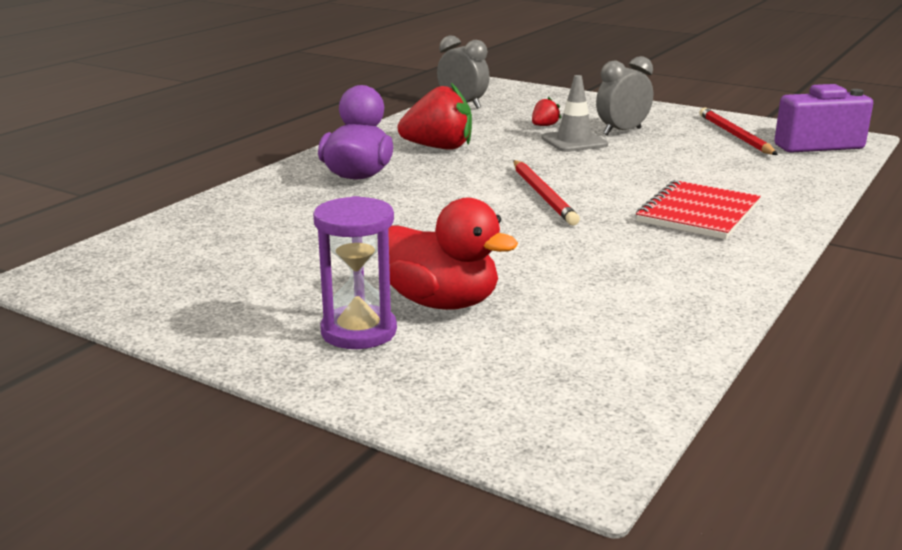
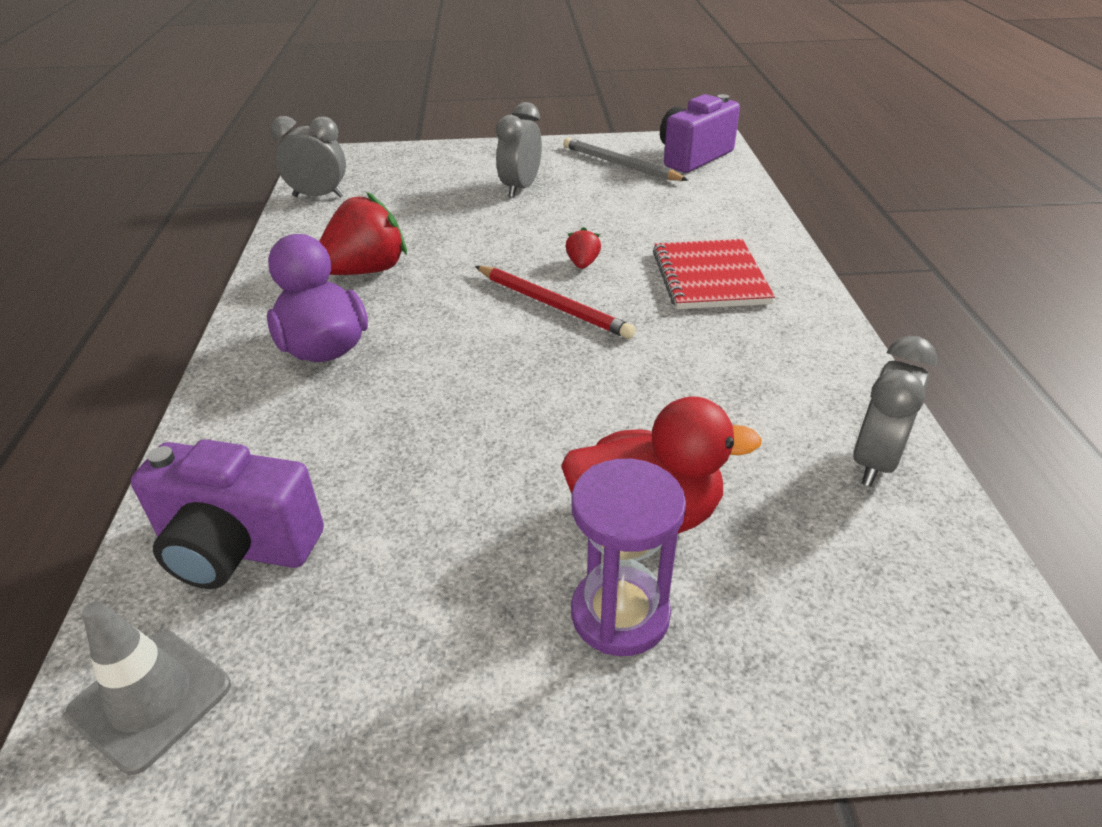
camera: 35 degrees left, 15 degrees up
red strawberry [532,97,561,126] -> red strawberry moved to [565,227,601,269]
grey traffic cone [542,75,608,152] -> grey traffic cone moved to [65,601,231,775]
red pencil [699,107,778,155] -> grey pencil [563,138,688,181]
none -> purple camera [131,439,324,589]
none -> grey clock [853,336,937,486]

